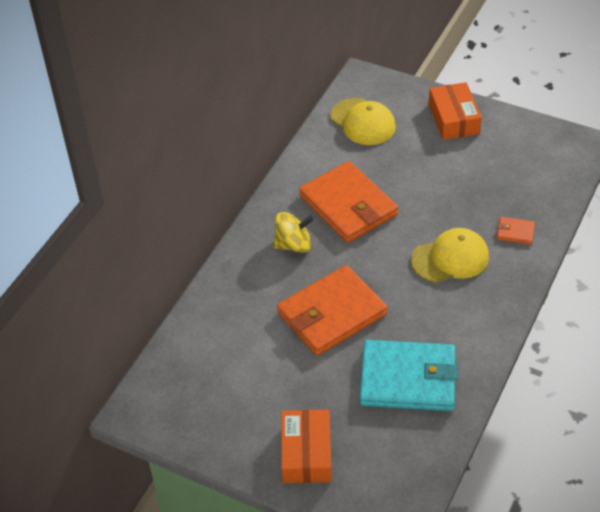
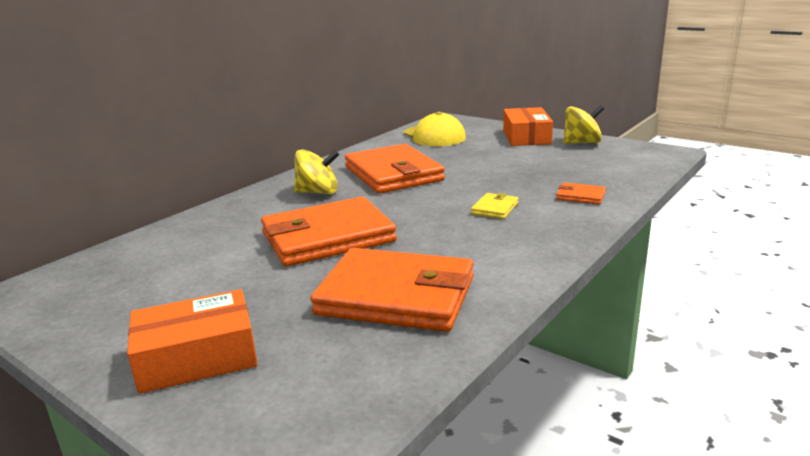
camera: 10 degrees right, 25 degrees down
orange box [281,409,332,483] -> orange box turned 60 degrees clockwise [127,289,258,394]
turquoise wallet [360,340,458,411] -> orange wallet [310,248,474,332]
yellow cap [411,228,489,283] -> yellow wallet [471,193,518,219]
none -> yellow spinning top [563,105,604,144]

